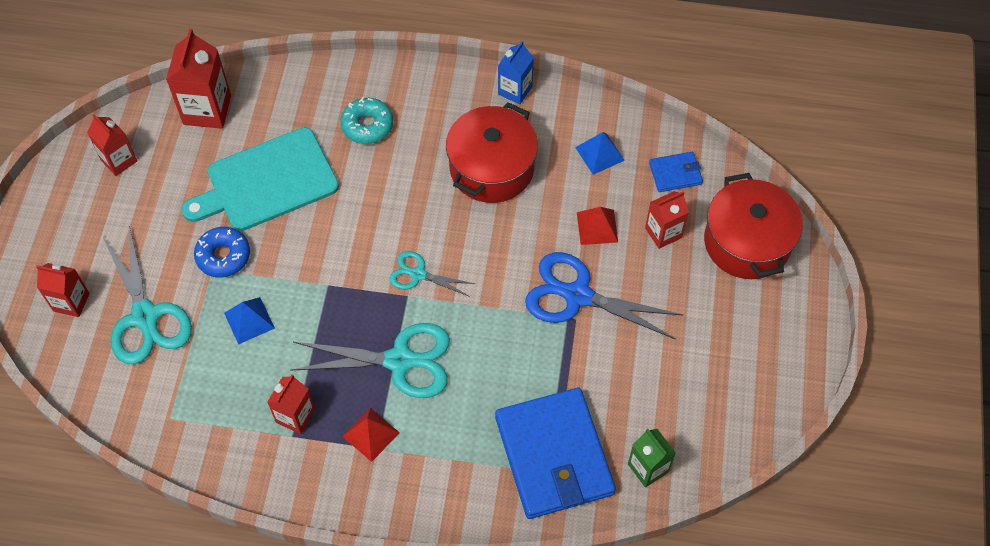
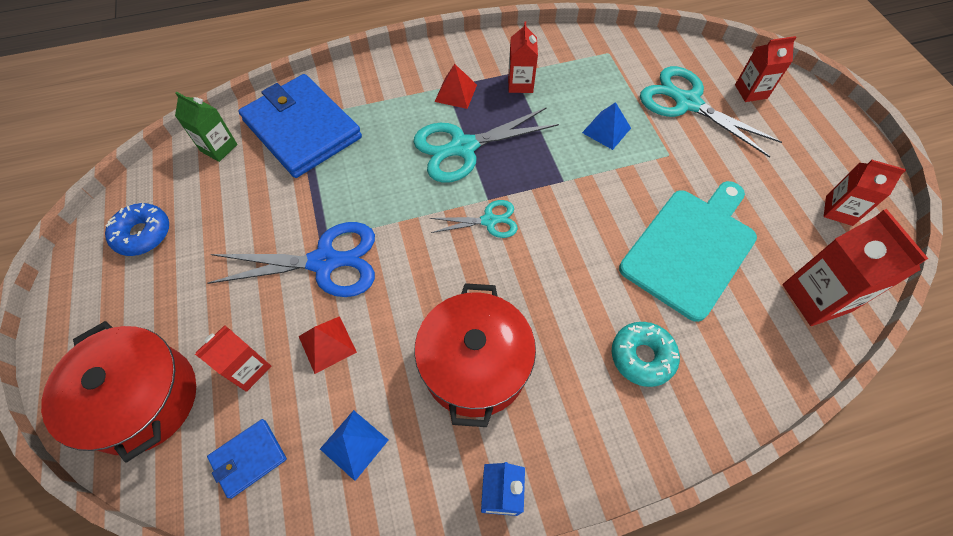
camera: 155 degrees right, 0 degrees up
blue donut [194,227,250,278] -> blue donut moved to [105,203,169,256]

